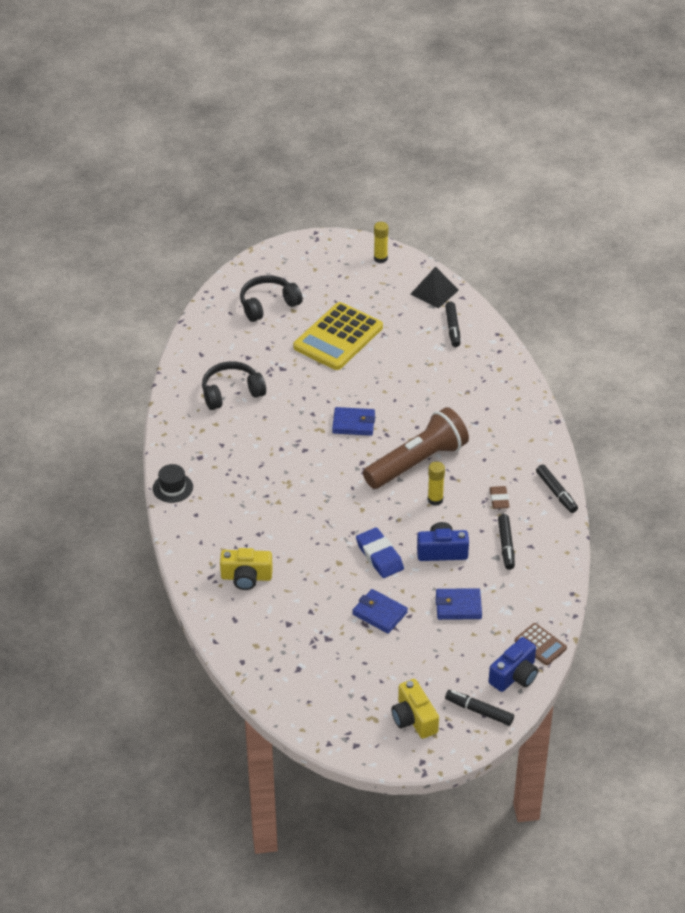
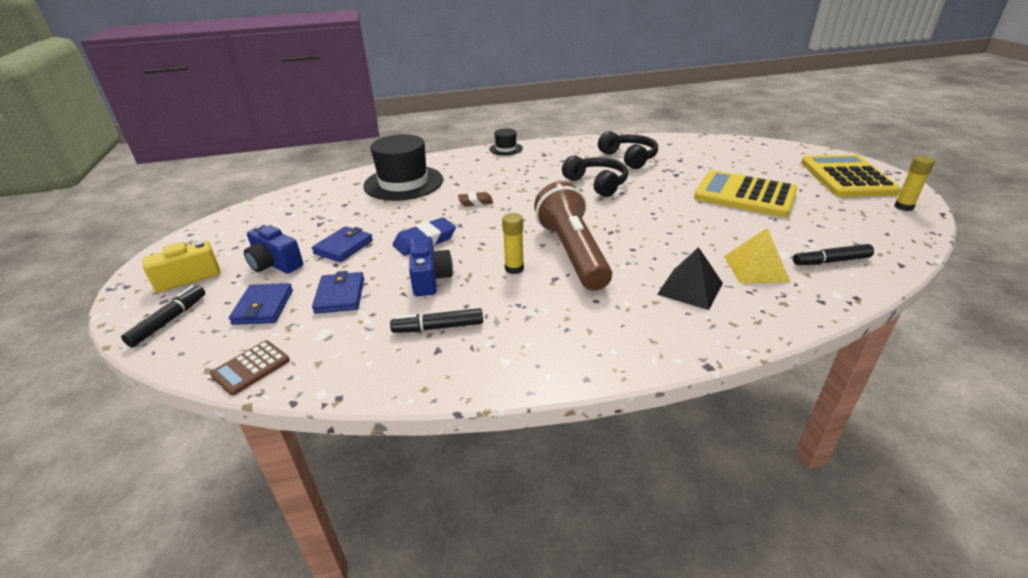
camera: 85 degrees right, 10 degrees down
yellow camera [220,548,273,590] -> black hat [363,134,443,201]
black headphones [240,275,303,322] -> black headphones moved to [562,155,629,197]
blue wallet [332,407,375,436] -> blue wallet moved to [229,283,293,325]
brown flashlight [363,407,469,489] -> brown flashlight turned 150 degrees counterclockwise [534,181,612,291]
black pyramid [410,267,459,308] -> black pyramid moved to [657,247,723,310]
blue camera [489,637,538,692] -> blue camera moved to [244,225,303,274]
brown eraser [490,486,510,509] -> brown eraser moved to [458,192,493,206]
black marker [536,464,578,513] -> none
none -> yellow pyramid [724,228,790,283]
none -> yellow calculator [801,155,901,197]

